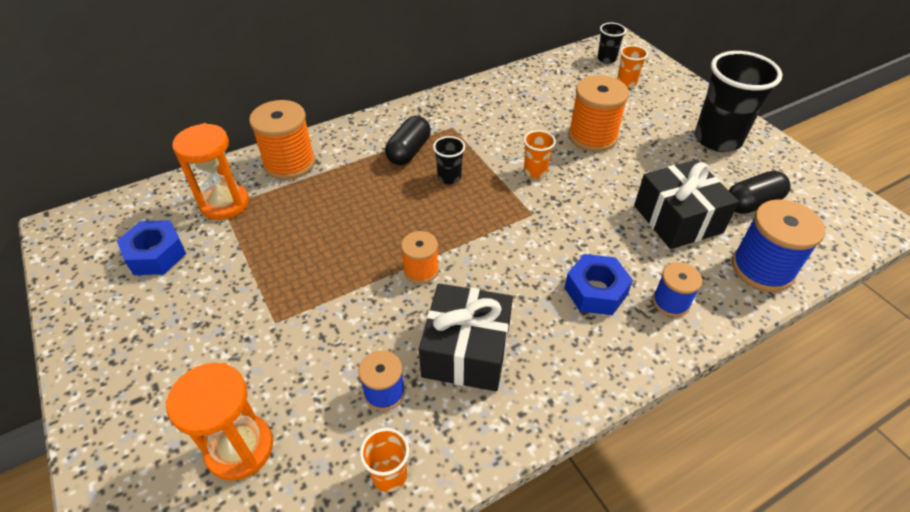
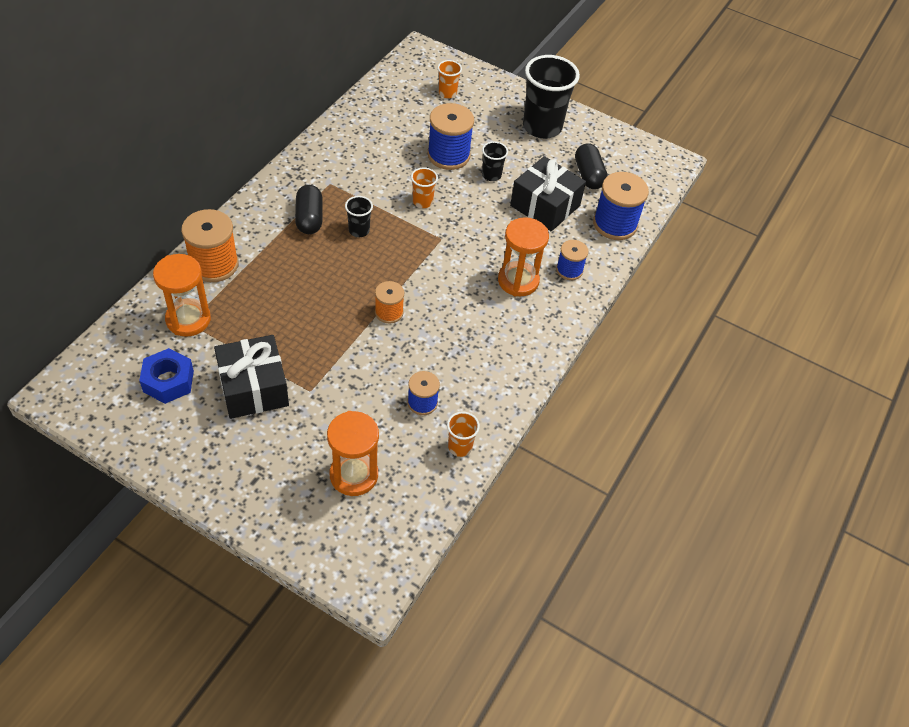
camera: 35 degrees left, 5 degrees up
black gift [419,283,513,391] -> black gift moved to [214,335,289,419]
blue nut [564,254,633,315] -> orange hourglass [498,217,549,297]
orange spool [568,75,629,152] -> blue spool [427,103,474,170]
black cup [597,23,626,64] -> black cup moved to [482,141,508,181]
black capsule [729,171,791,214] -> black capsule turned 45 degrees counterclockwise [575,143,607,189]

